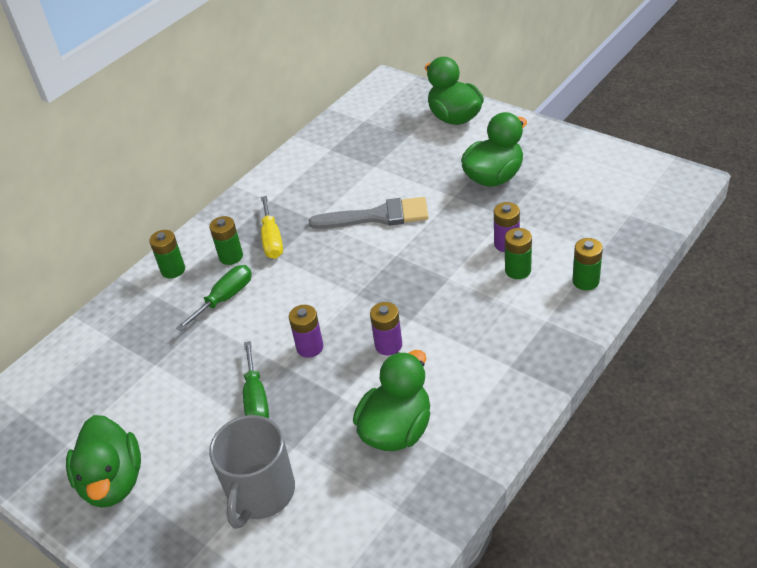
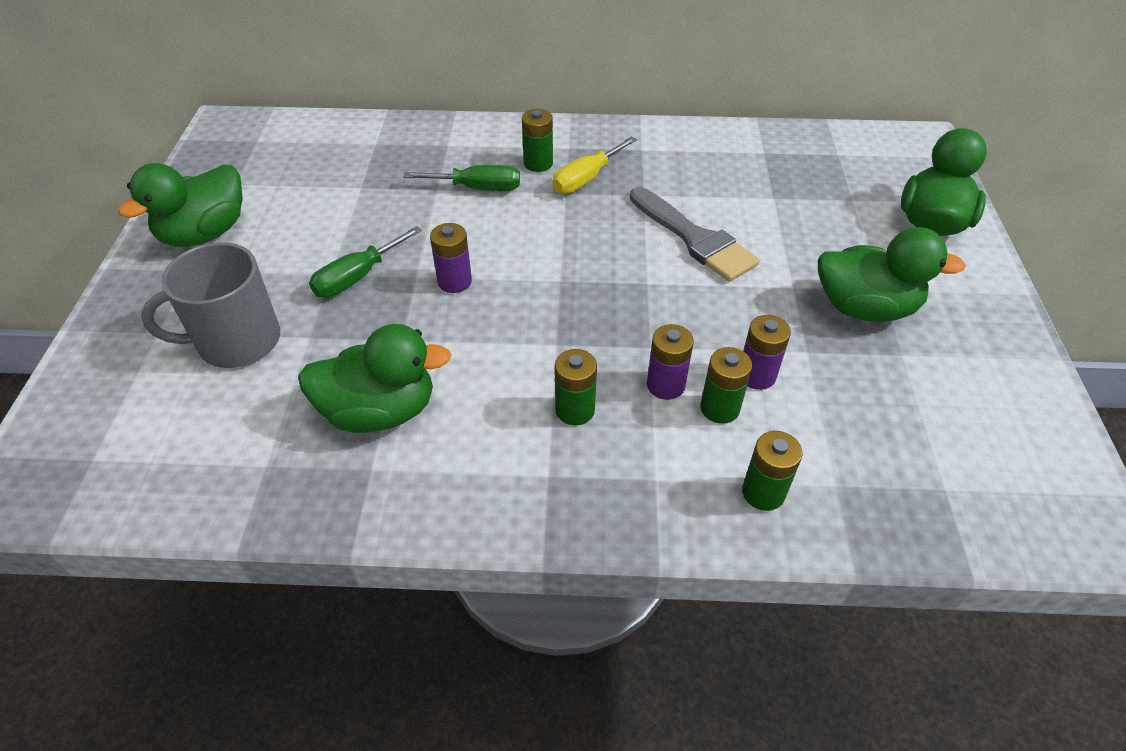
camera: 50 degrees right, 5 degrees up
green battery [149,230,185,279] -> green battery moved to [555,349,597,425]
purple battery [370,302,402,355] -> purple battery moved to [647,324,694,400]

